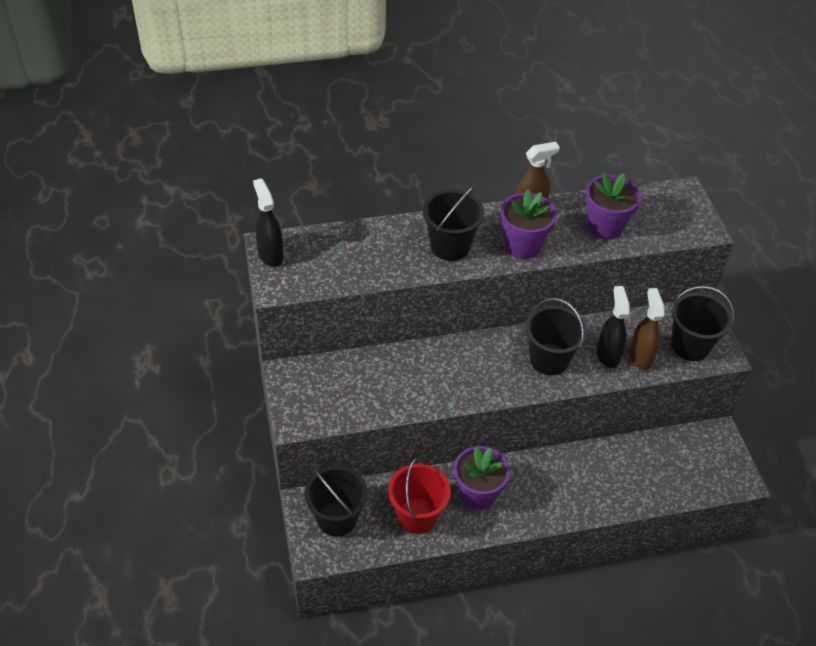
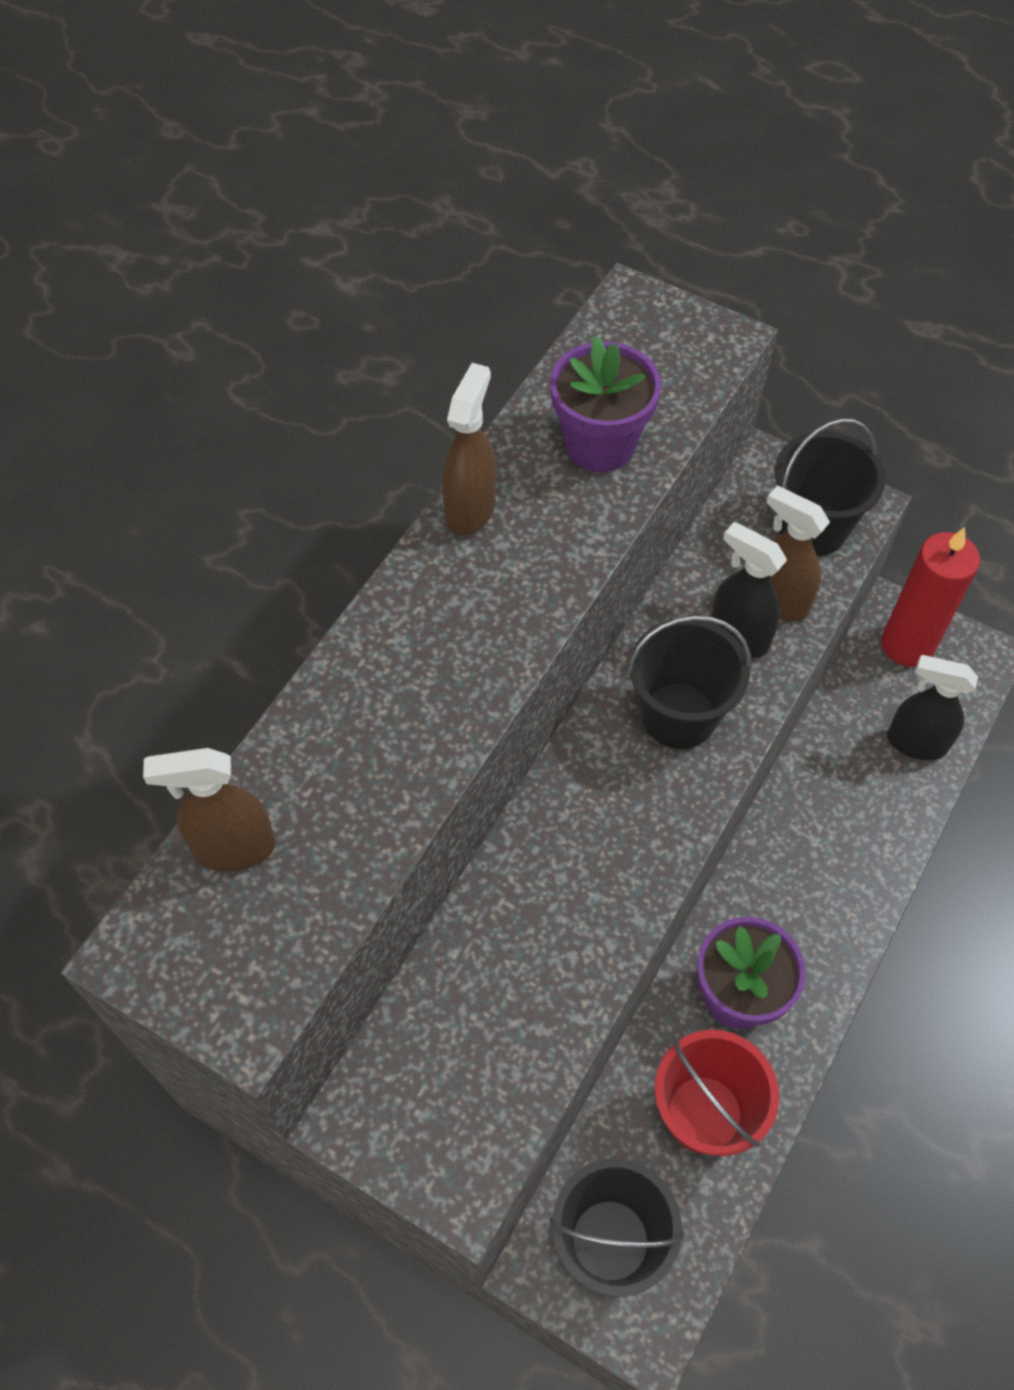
camera: 45 degrees left, 10 degrees up
black spray bottle [253,178,284,267] -> black spray bottle moved to [887,655,978,761]
black bucket [423,186,485,261] -> none
purple flower pot [500,190,557,259] -> none
none -> brown spray bottle [143,748,276,871]
none -> red candle [881,527,980,667]

